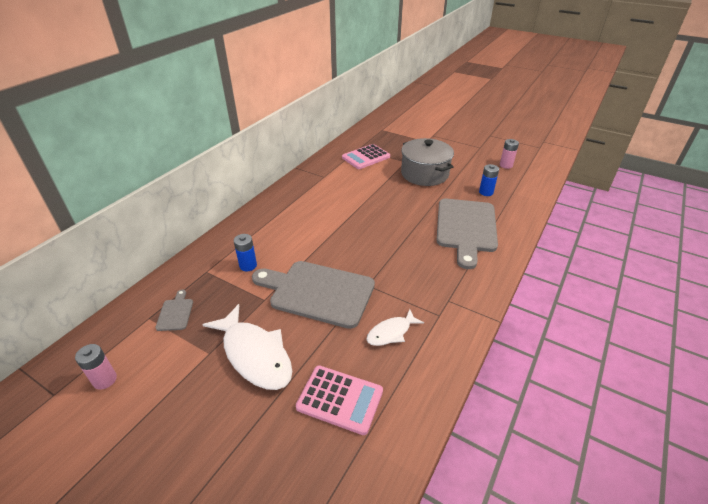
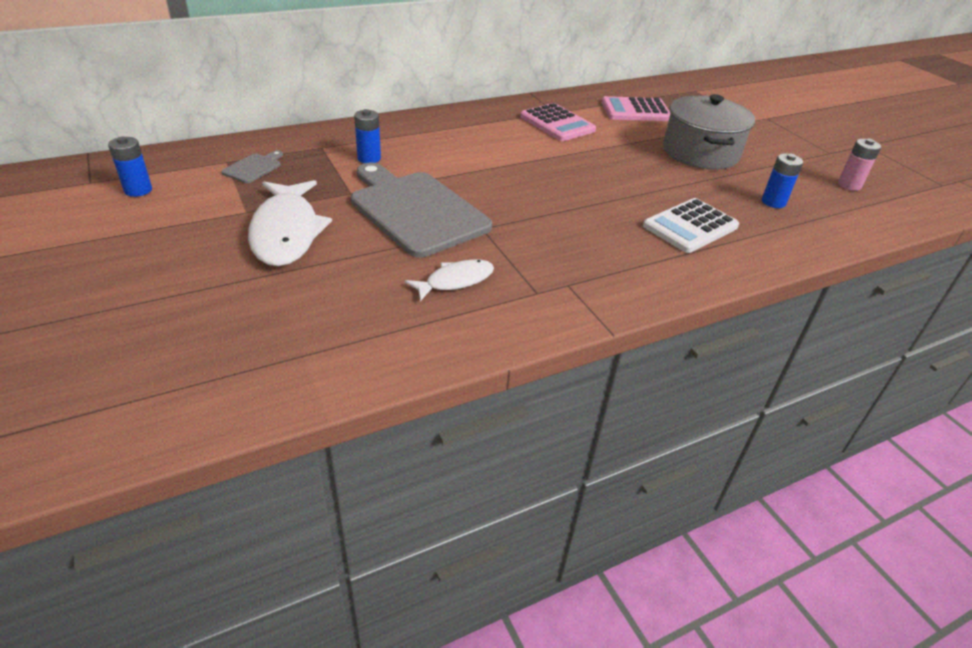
camera: 30 degrees right, 0 degrees up
pink battery [75,344,117,390] -> blue battery [108,136,152,197]
pink calculator [296,365,383,435] -> pink calculator moved to [520,103,596,141]
white fish [366,309,424,346] -> white fish turned 150 degrees clockwise [405,260,494,301]
grey cutting board [436,199,498,269] -> white calculator [643,198,739,253]

